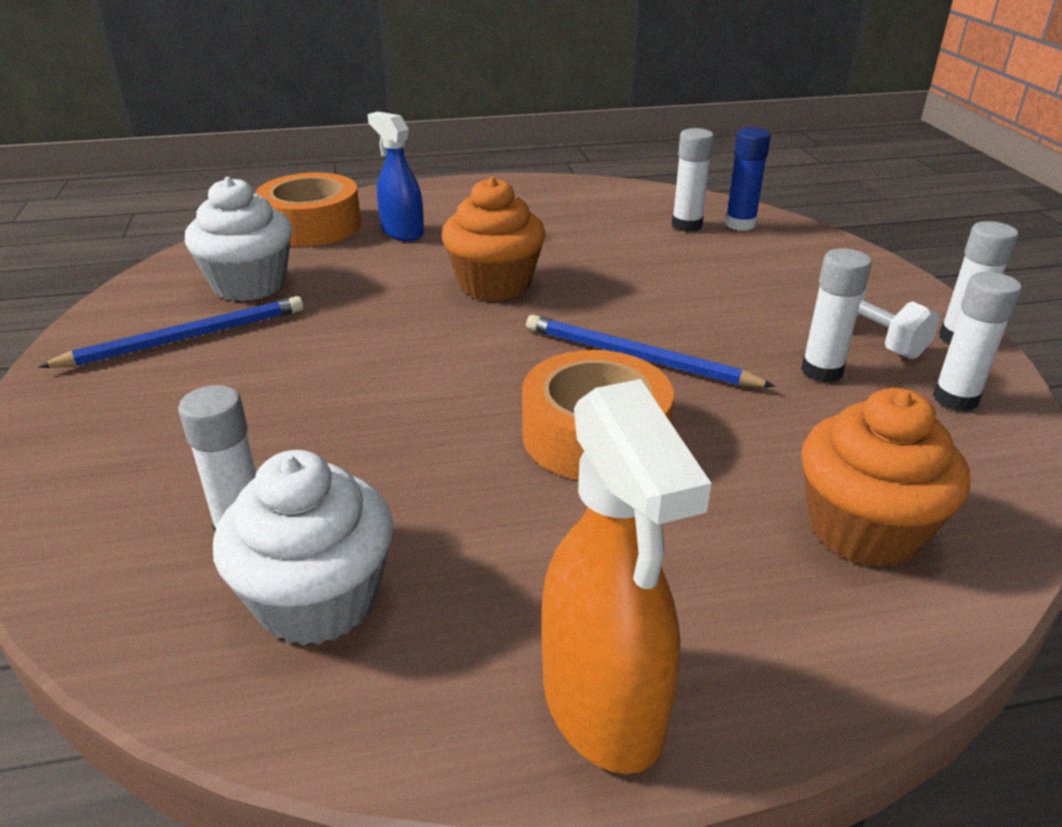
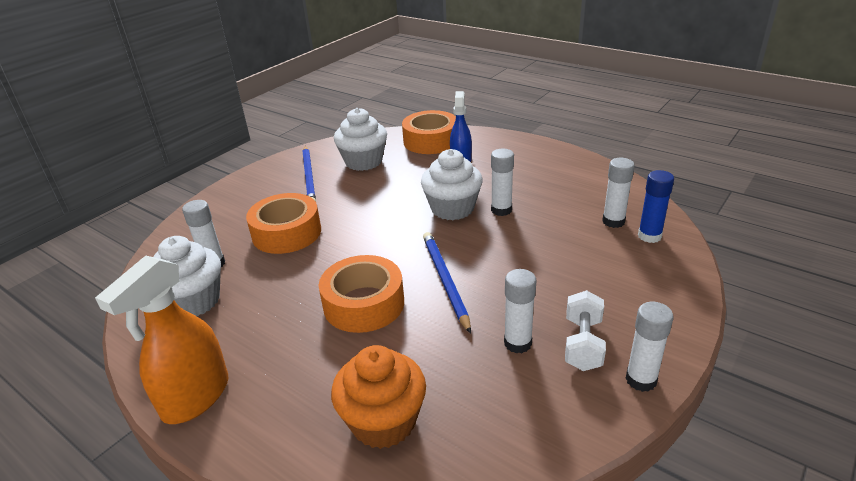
camera: 50 degrees right, 0 degrees up
blue pencil [38,296,303,368] -> blue pencil turned 60 degrees clockwise [302,146,316,202]
orange cupcake [442,177,546,301] -> white cupcake [421,149,483,220]
white glue stick [933,272,1022,411] -> white glue stick moved to [491,149,514,216]
none -> orange tape [246,193,321,254]

